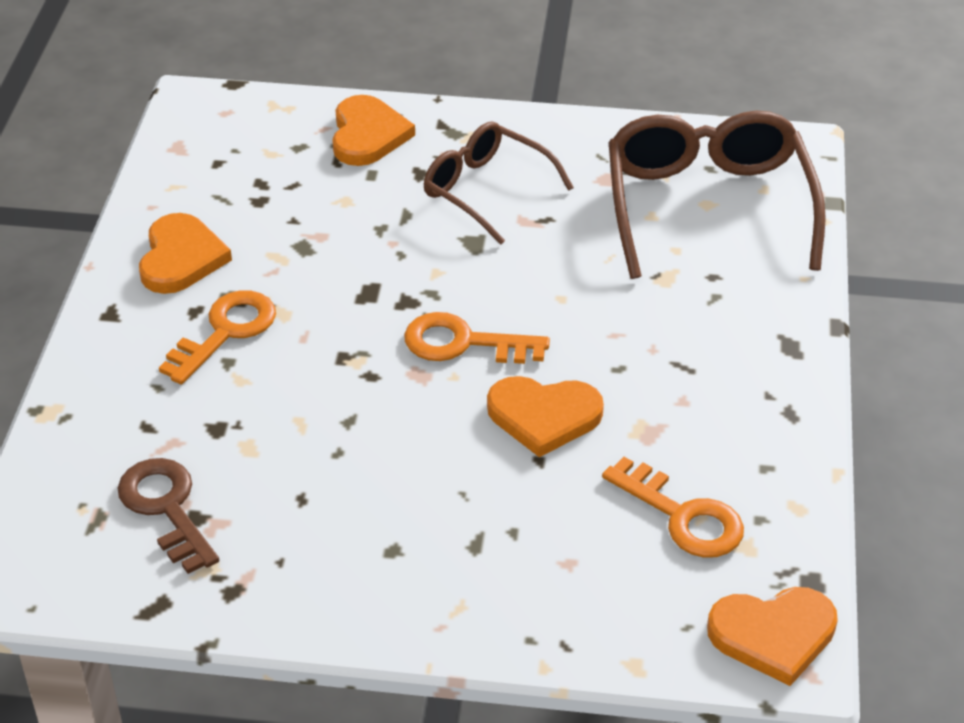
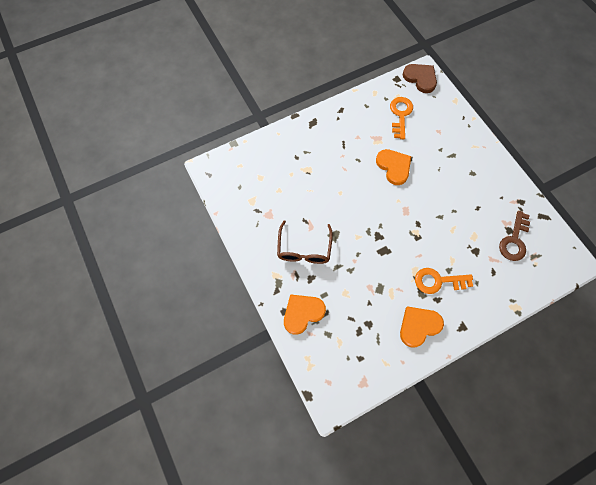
camera: 125 degrees left, 25 degrees up
orange key [404,312,550,364] -> none
brown glasses [608,111,826,279] -> none
orange heart [707,587,838,686] -> brown heart [403,64,437,93]

